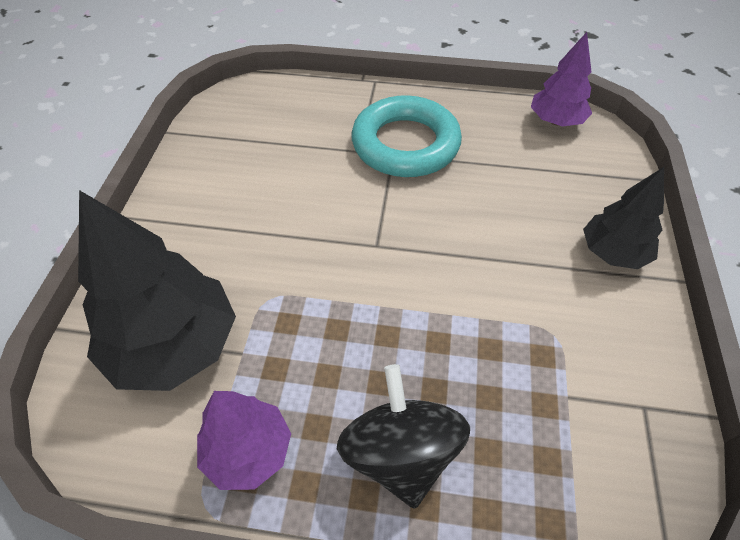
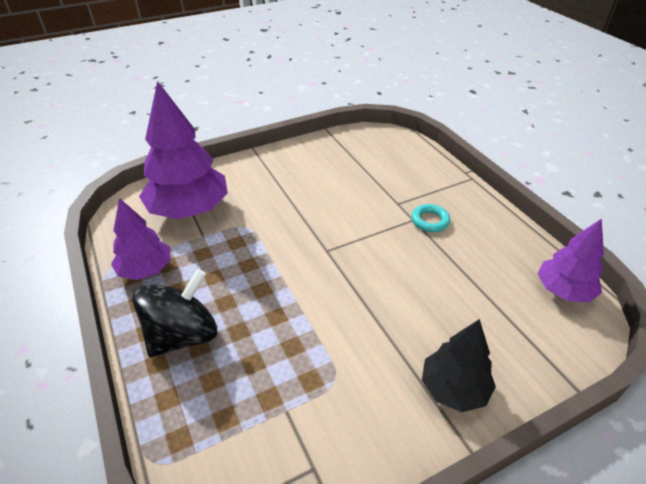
camera: 55 degrees right, 10 degrees down
black tree [78,190,236,391] -> purple tree [139,81,228,219]
turquoise ring [352,95,462,177] -> turquoise ring [411,204,450,232], size x0.42

